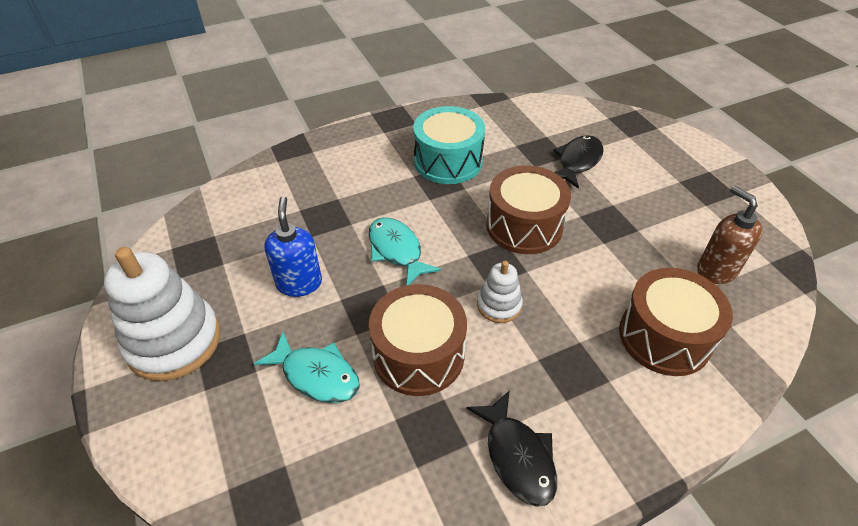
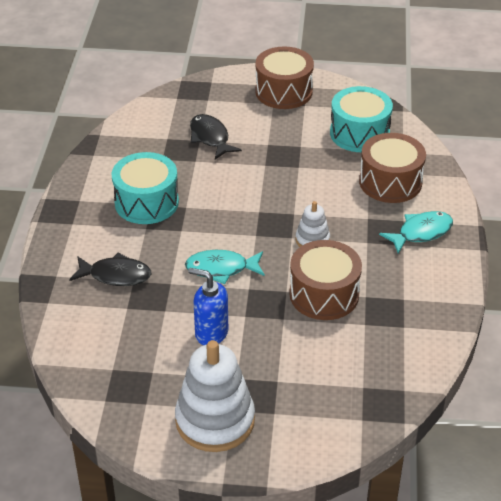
camera: 60 degrees left, 5 degrees down
turquoise fish [254,332,360,403] -> turquoise fish moved to [379,211,453,254]
black fish [466,390,557,507] -> black fish moved to [69,253,151,286]
brown drum [486,165,571,254] -> brown drum moved to [255,46,314,109]
brown soap dispenser [697,186,762,284] -> turquoise drum [330,86,393,152]

